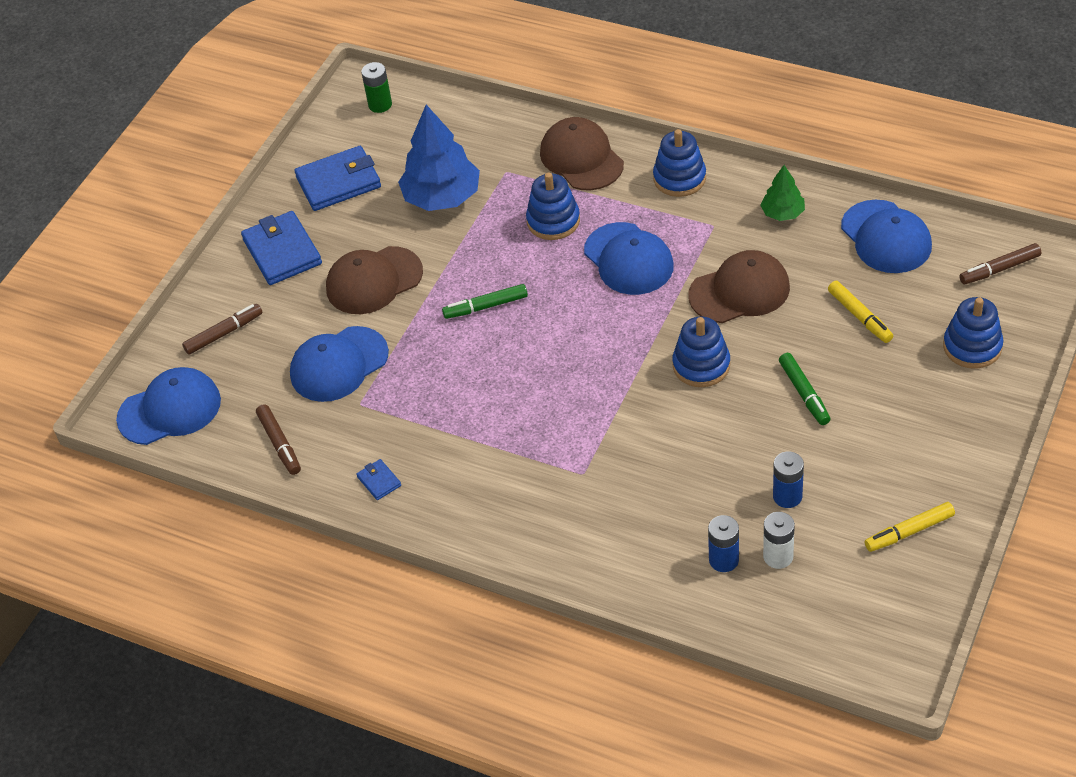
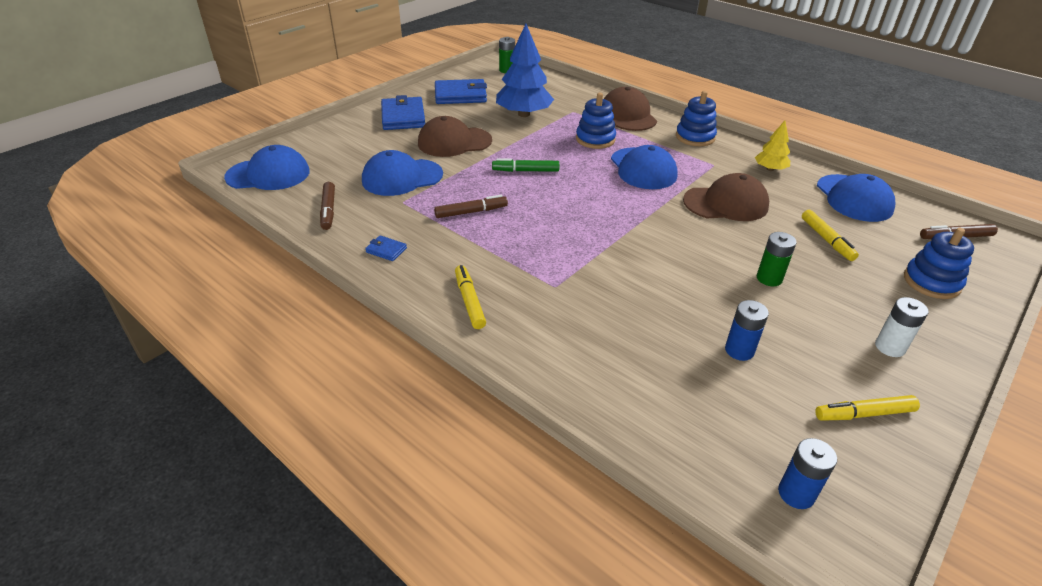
camera: 10 degrees right, 10 degrees down
brown marker [182,304,263,355] -> brown marker moved to [434,195,508,218]
blue wallet [356,459,401,500] -> blue wallet turned 45 degrees counterclockwise [365,235,407,261]
blue stacking toy [672,317,730,387] -> none
blue battery [708,515,739,572] -> blue battery moved to [778,438,837,509]
green tree [760,165,805,221] -> yellow tree [755,121,790,171]
white battery [763,512,795,569] -> white battery moved to [875,297,928,357]
green marker [779,353,831,425] -> green battery [757,232,797,286]
none -> yellow marker [455,265,486,329]

